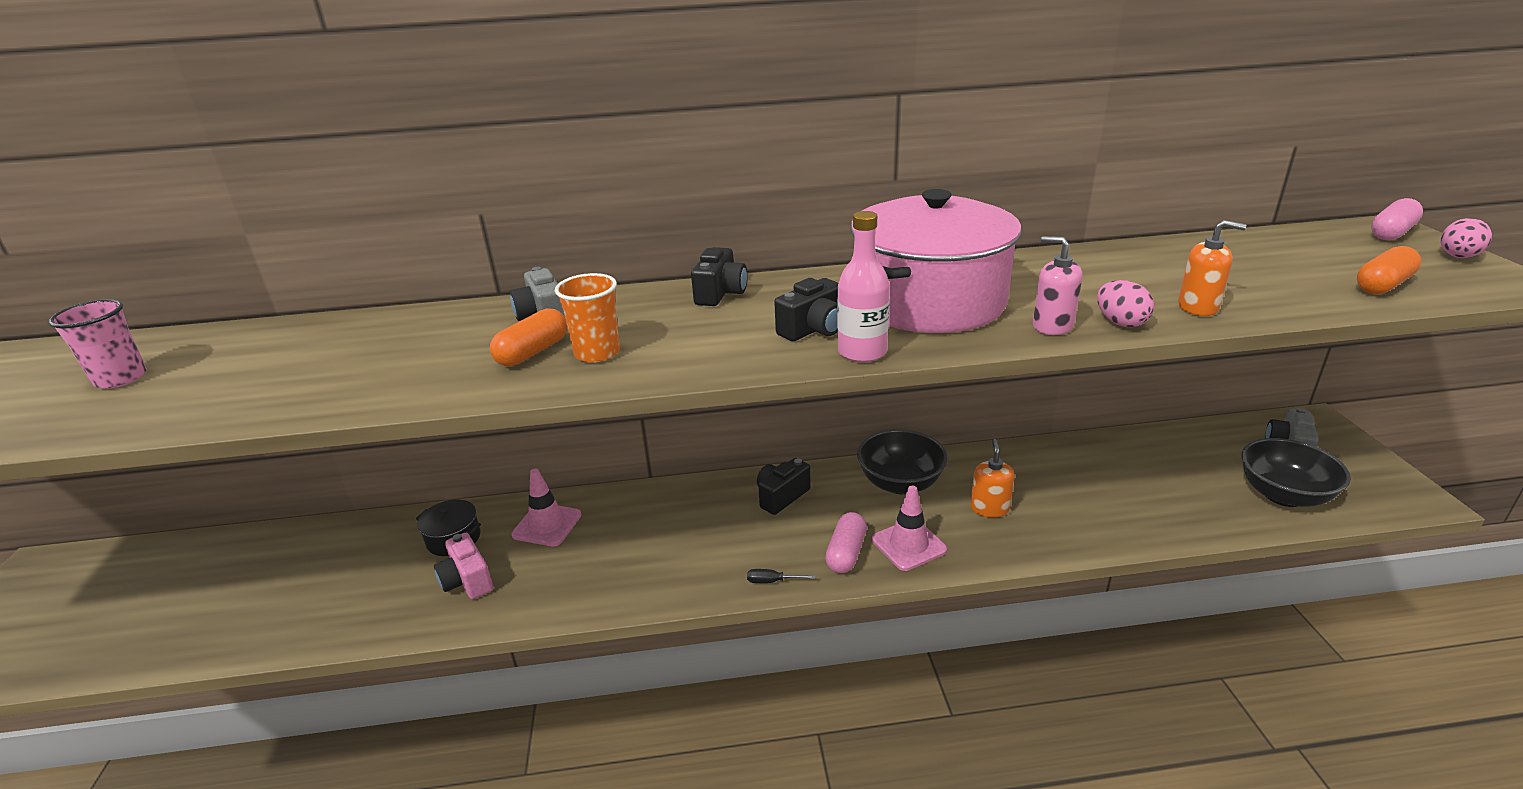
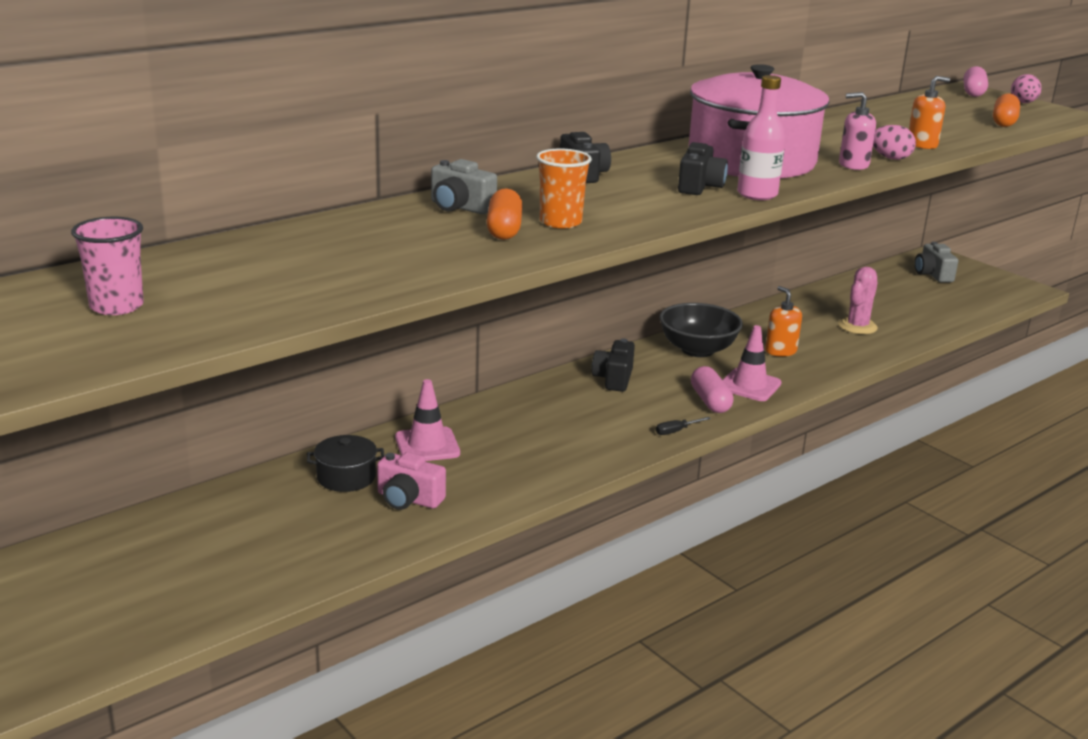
camera: 35 degrees left, 5 degrees down
black bowl [1241,438,1351,507] -> none
none -> pink cactus [838,266,878,334]

